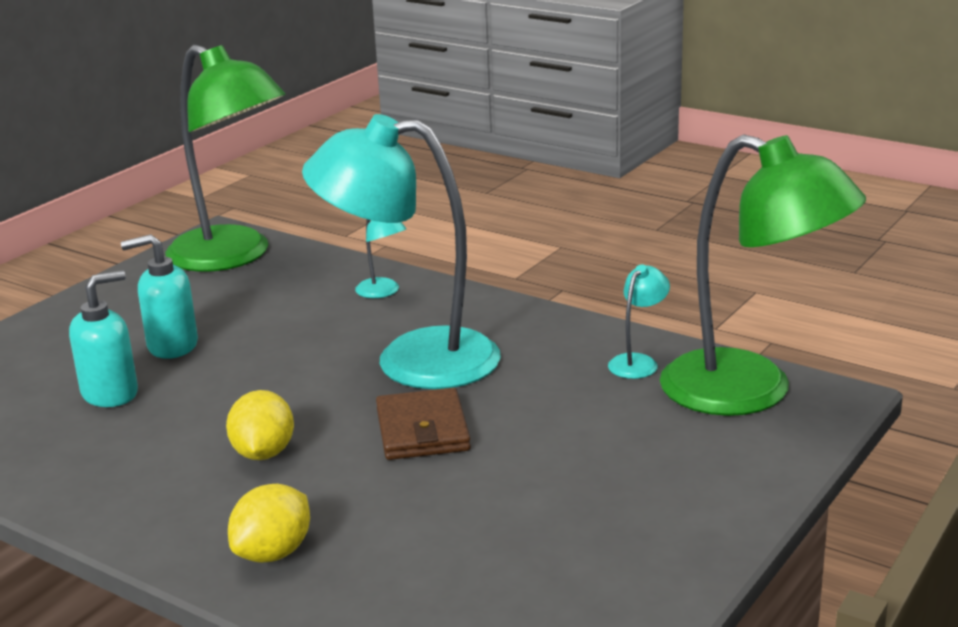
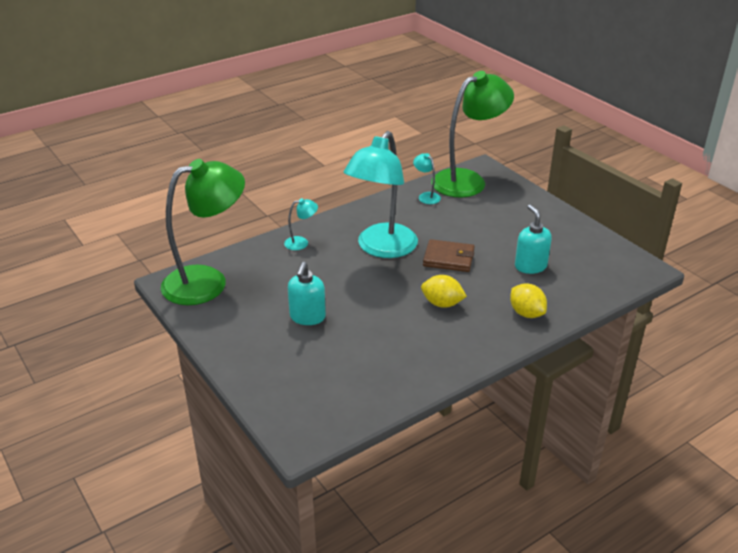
camera: 70 degrees left, 10 degrees up
turquoise soap dispenser [69,270,138,407] -> turquoise soap dispenser moved to [515,205,552,274]

